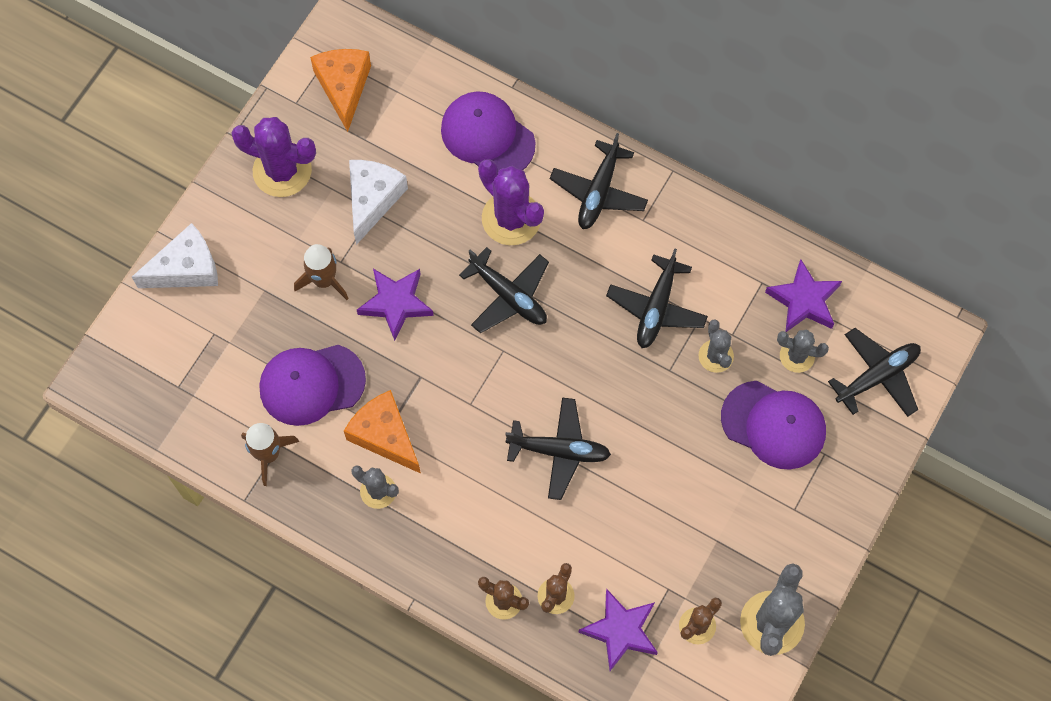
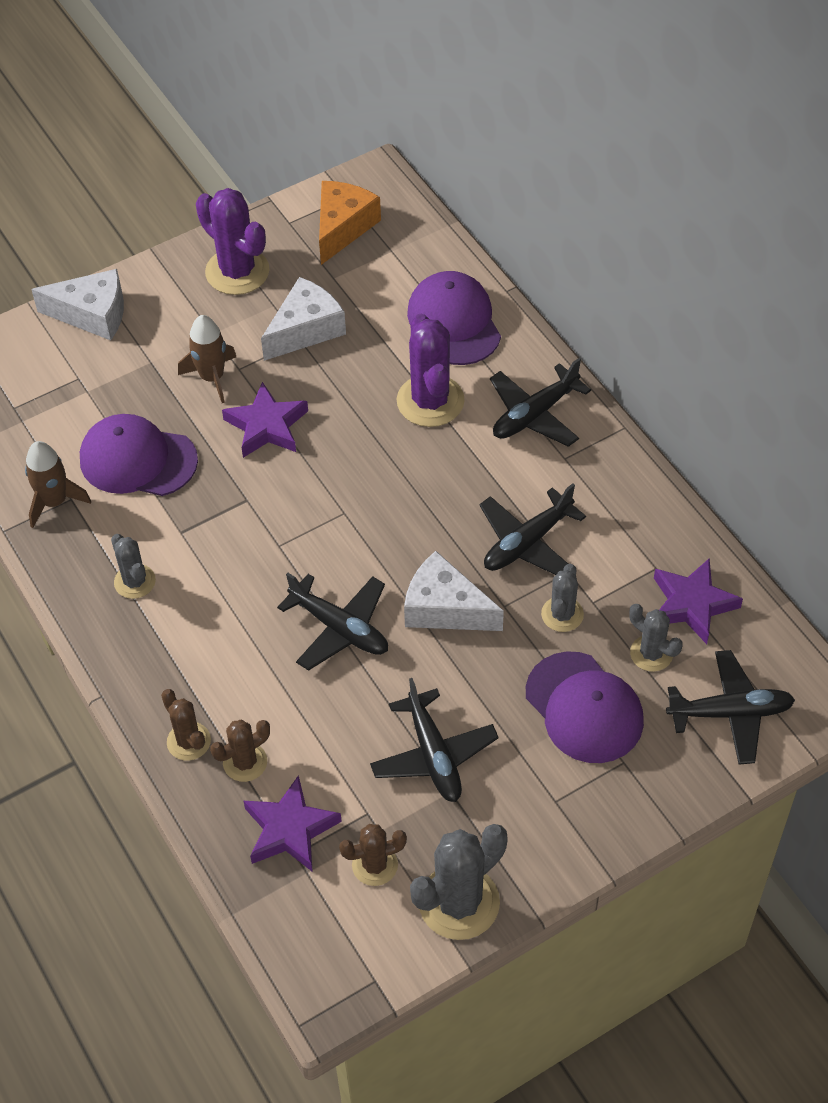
camera: 30 degrees right, 15 degrees down
orange cheese [344,390,421,474] -> none
black plane [459,247,549,333] -> black plane moved to [370,678,499,802]
none -> white cheese [404,551,504,631]

